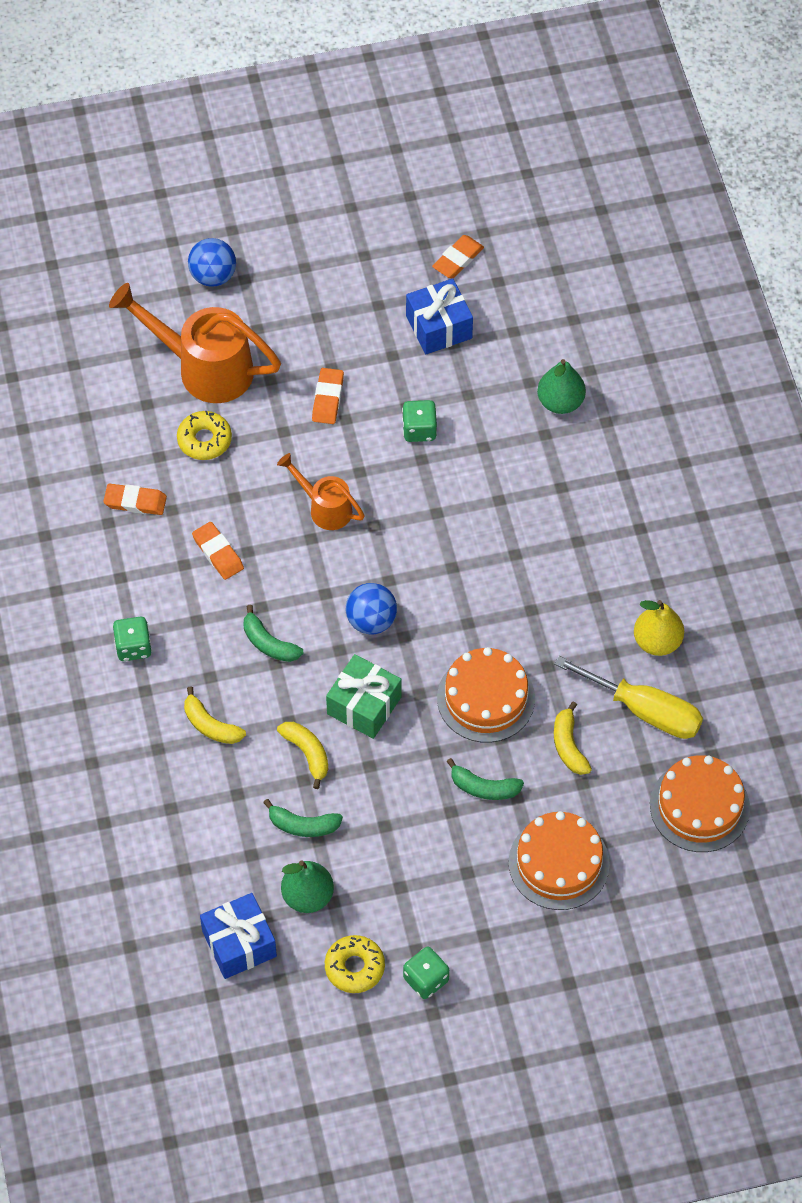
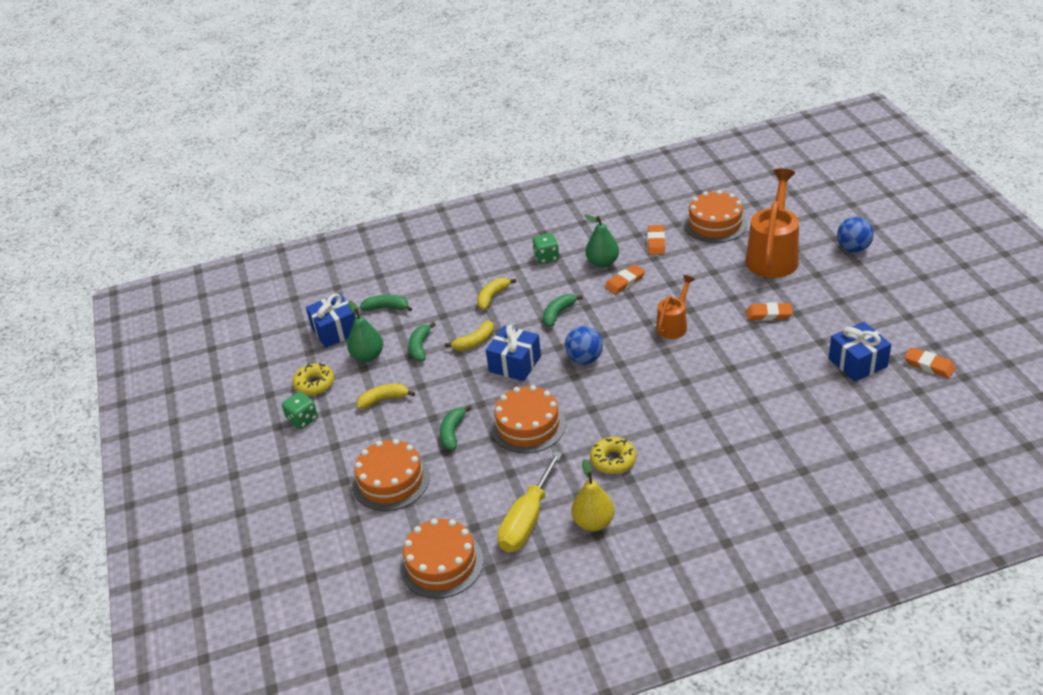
camera: 90 degrees right, 20 degrees down
yellow donut [177,411,232,460] -> yellow donut moved to [590,437,636,474]
green gift [326,654,401,739] -> blue gift [486,325,541,381]
green dice [402,400,437,442] -> none
green pear [537,359,586,414] -> green pear moved to [584,214,619,268]
yellow banana [554,702,592,775] -> yellow banana moved to [357,384,415,409]
none -> green banana [360,295,412,311]
none -> orange cake [684,190,747,243]

